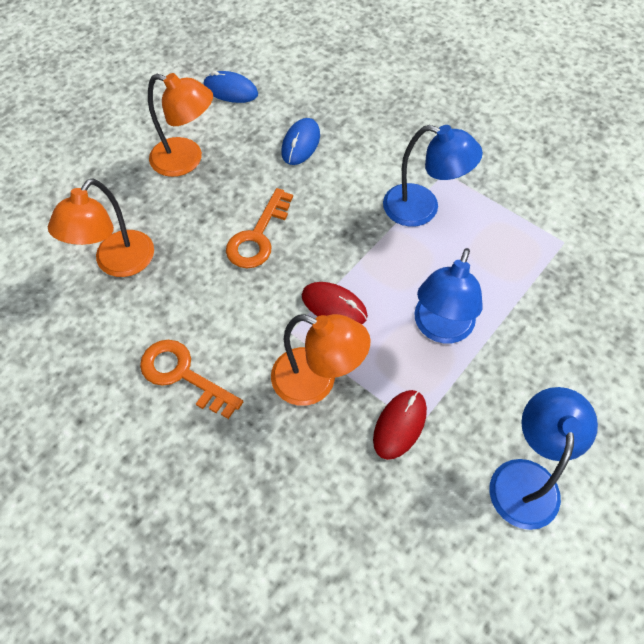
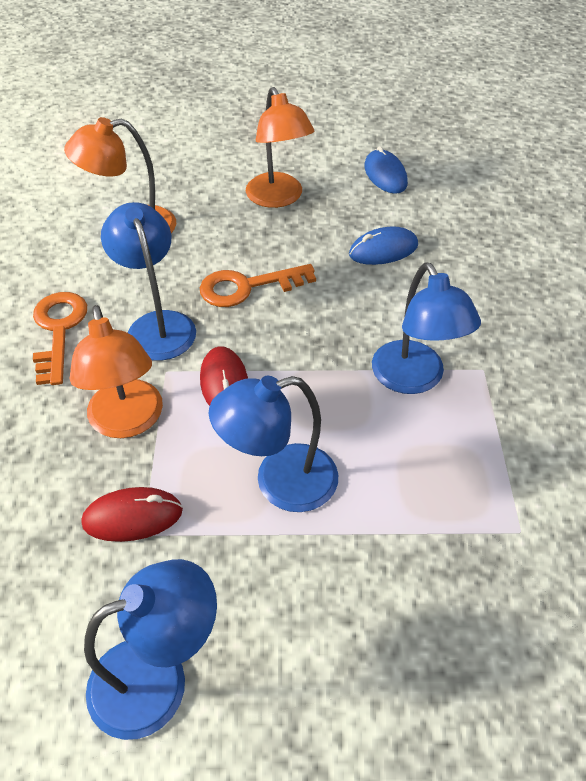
camera: 50 degrees right, 10 degrees down
none -> blue lamp [101,202,196,361]

